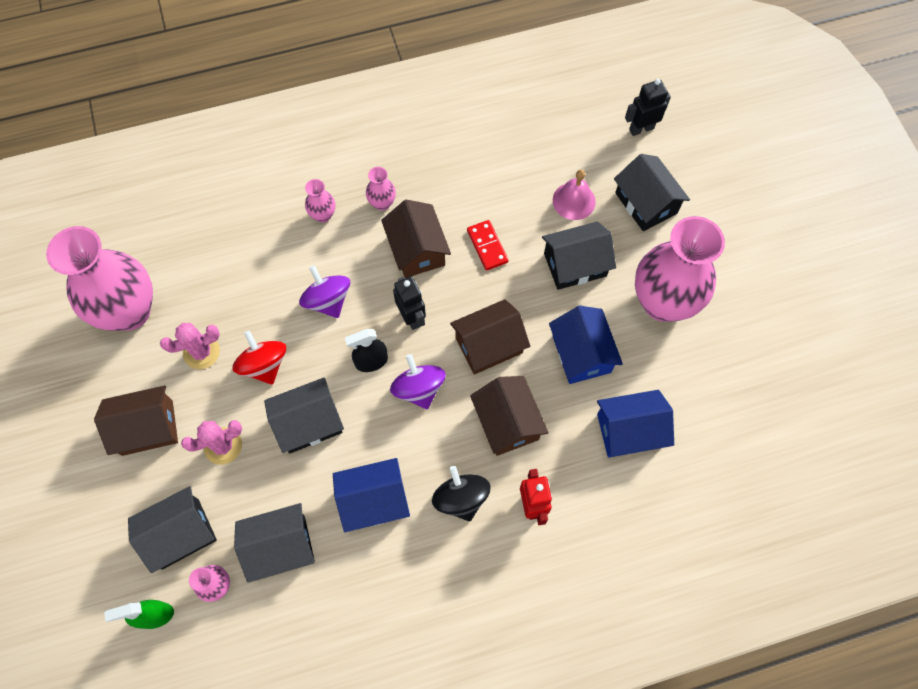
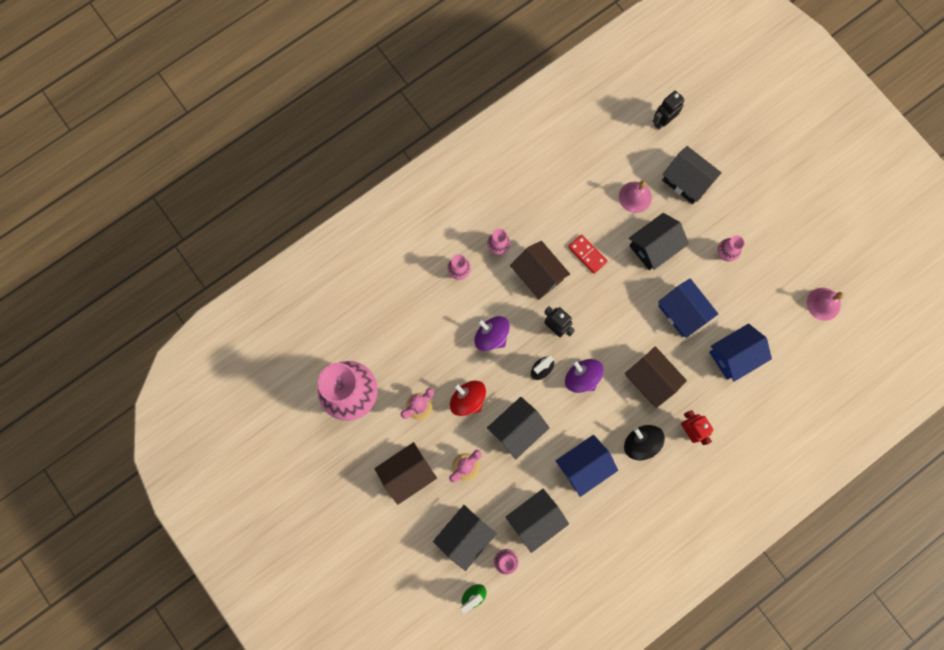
camera: 20 degrees left, 10 degrees up
brown house [450,299,530,375] -> none
pink vase [635,216,725,322] -> pink vase [717,235,745,261], size x0.41
none -> pink bell [807,288,844,321]

